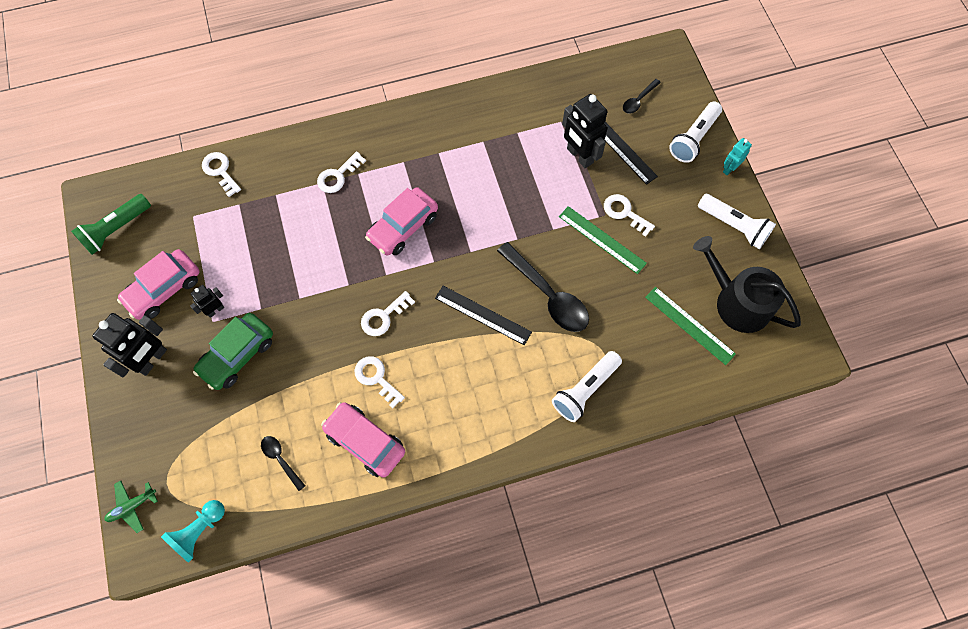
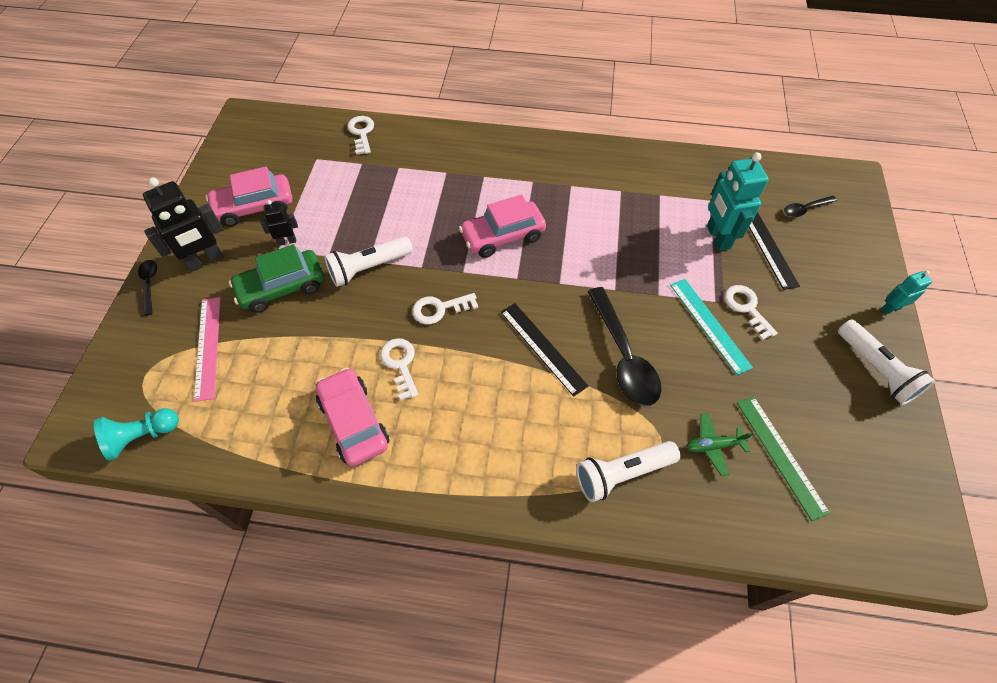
camera: 25 degrees right, 10 degrees down
green flashlight [71,194,151,255] -> none
green plane [104,480,158,533] -> green plane moved to [686,413,753,476]
black spoon [261,436,305,491] -> black spoon moved to [138,260,157,316]
white key [317,151,366,193] -> none
green ruler [559,206,647,274] -> turquoise ruler [670,279,753,375]
black robot [562,94,607,168] -> turquoise robot [707,152,768,251]
white flashlight [669,101,722,163] -> white flashlight moved to [324,236,413,287]
black watering can [693,236,801,333] -> none
none -> pink ruler [194,297,221,402]

